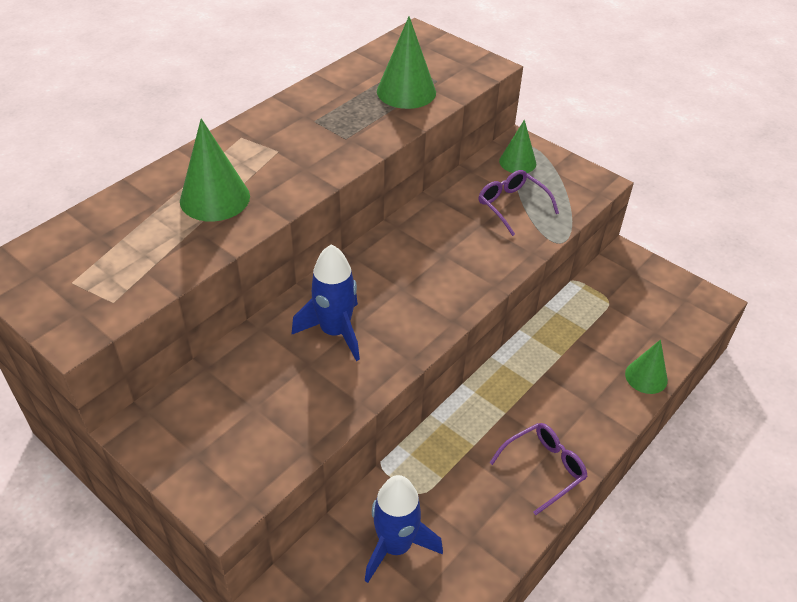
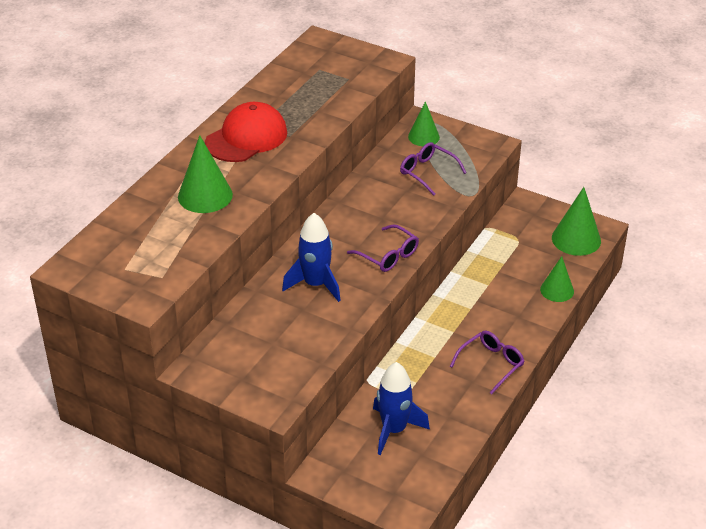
camera: 10 degrees left, 5 degrees down
green cone [377,16,436,109] -> green cone moved to [552,187,601,256]
none -> red cap [205,102,287,162]
none -> purple glasses [347,225,419,272]

